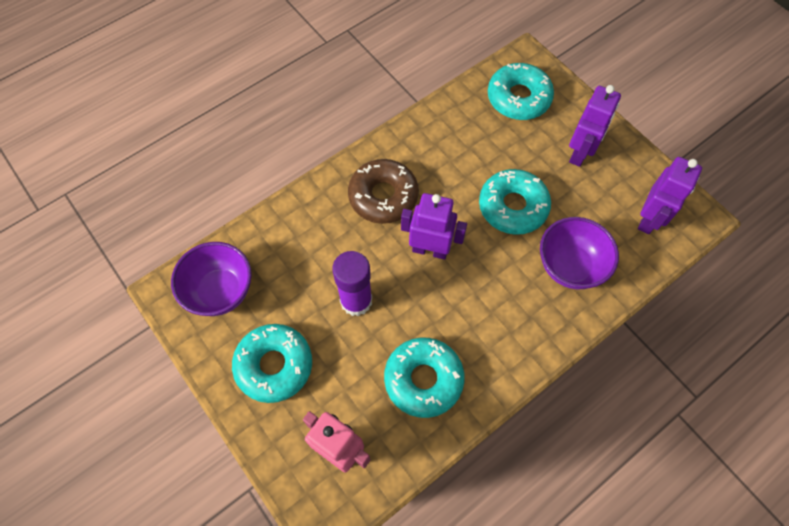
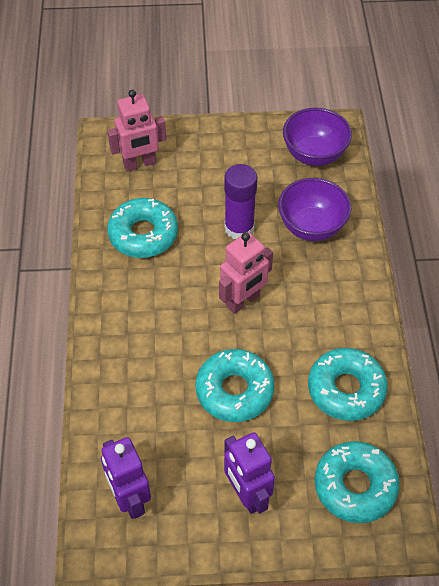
camera: 125 degrees right, 10 degrees down
turquoise donut [232,324,312,403] -> turquoise donut moved to [308,348,388,421]
brown donut [348,159,419,224] -> none
purple robot [401,193,467,260] -> pink robot [219,232,273,314]
purple bowl [540,217,619,289] -> purple bowl moved to [278,178,352,241]

